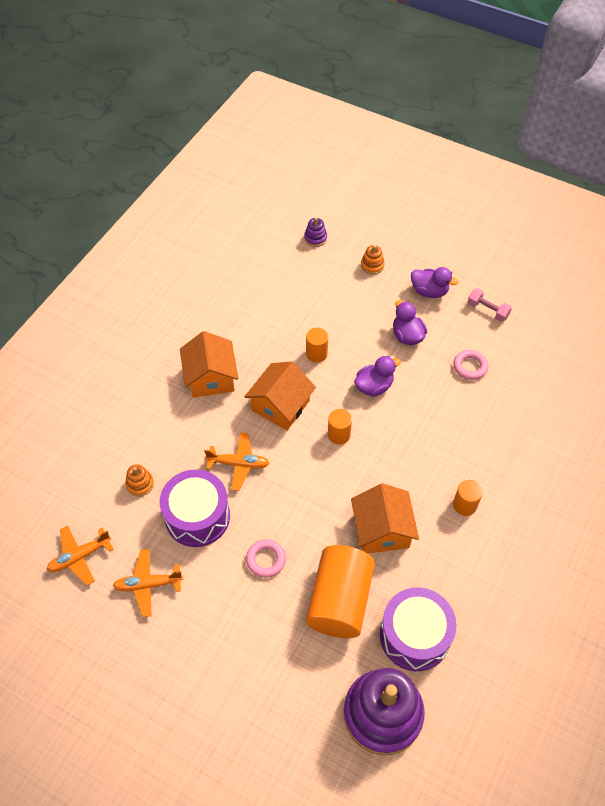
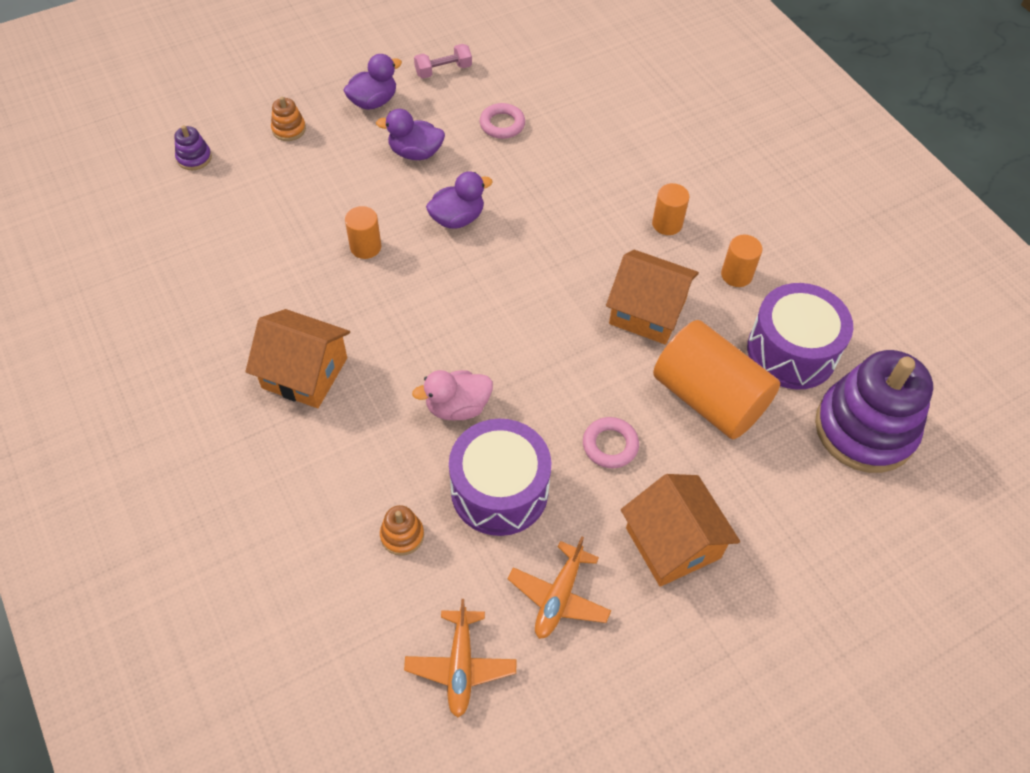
camera: 60 degrees left, 0 degrees up
orange plane [204,433,269,491] -> pink duck [412,370,493,421]
orange house [244,361,316,430] -> orange house moved to [621,474,740,587]
orange cylinder [328,409,352,445] -> orange cylinder moved to [721,235,762,287]
purple duck [354,356,401,397] -> purple duck turned 60 degrees clockwise [426,172,492,229]

